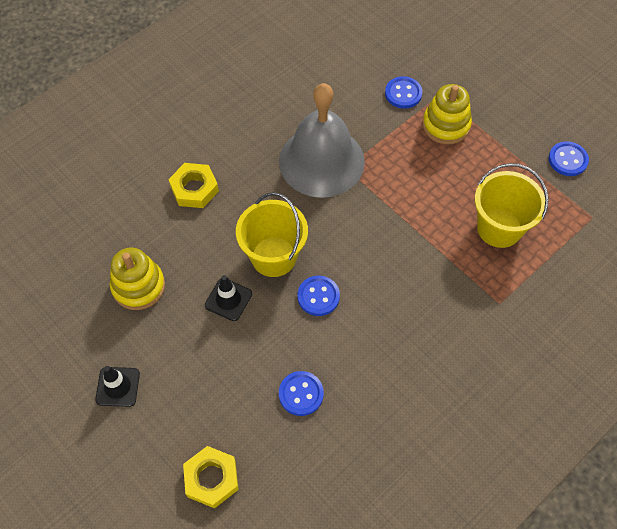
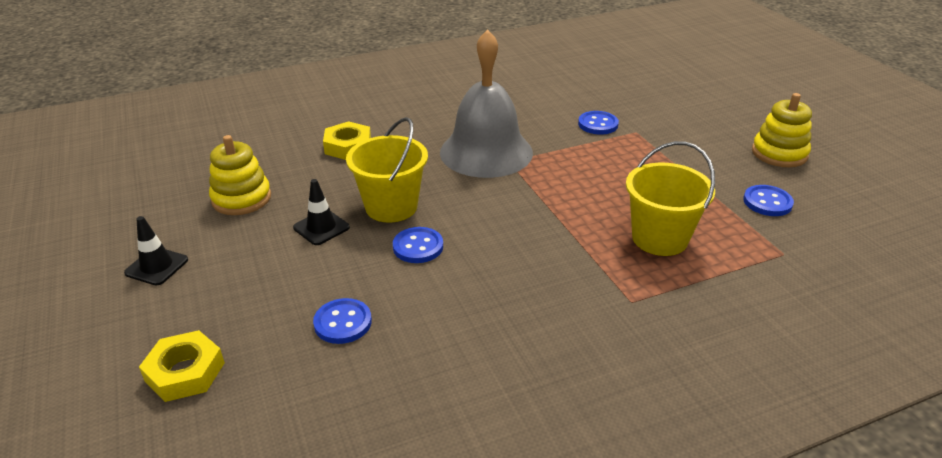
camera: 20 degrees right, 25 degrees down
yellow stacking toy [422,84,472,144] -> yellow stacking toy moved to [752,93,812,167]

